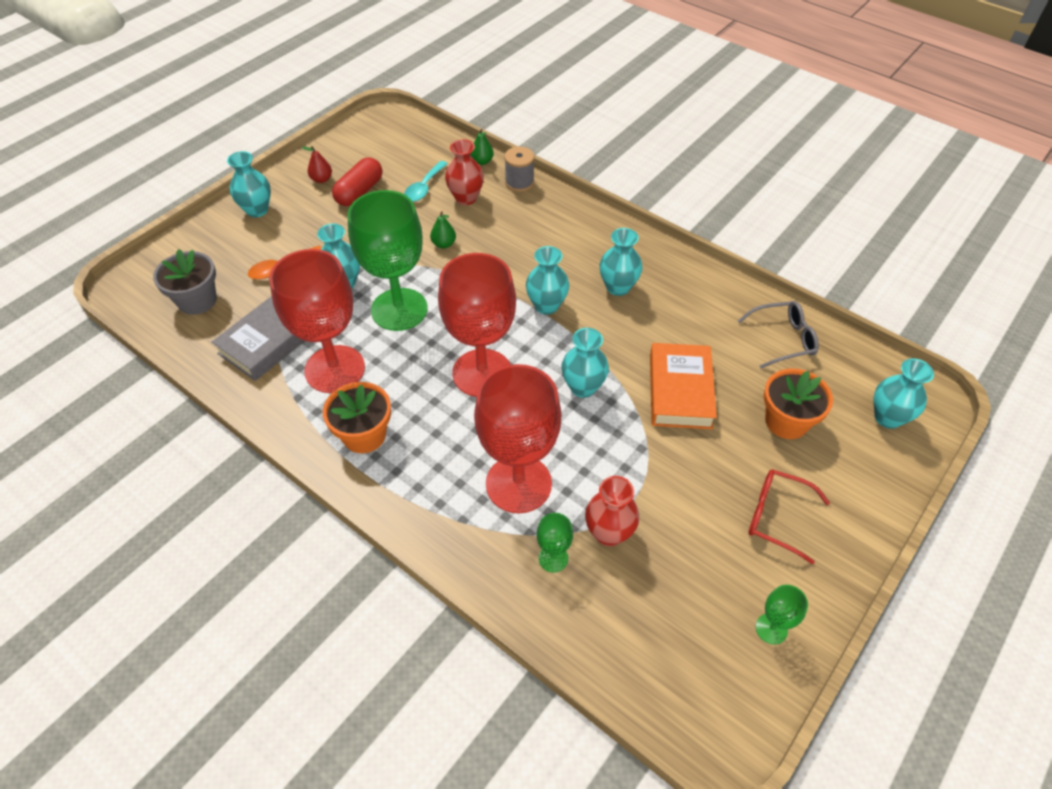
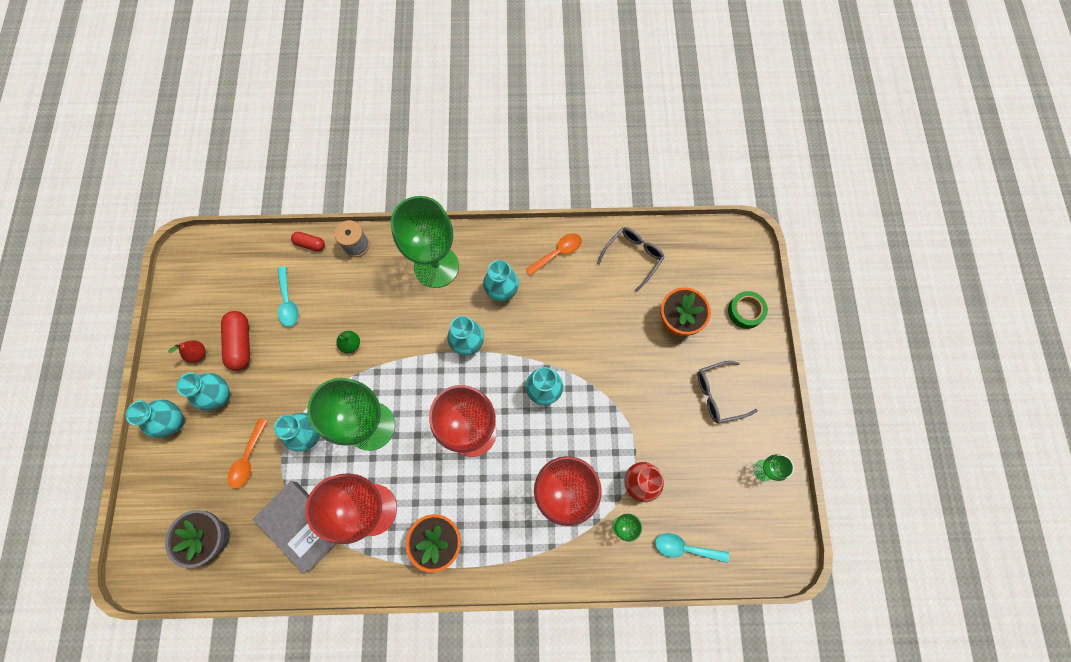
camera: 40 degrees left, 20 degrees up
grey book [212,296,304,381] -> grey book turned 45 degrees counterclockwise [253,481,336,574]
red vase [445,139,484,205] -> none
green pear [471,129,494,165] -> red capsule [291,232,325,251]
orange book [650,343,717,429] -> none
red glasses [748,469,830,564] -> grey glasses [697,361,758,423]
turquoise vase [873,358,934,429] -> turquoise vase moved to [177,372,230,411]
none -> green goblet [391,196,459,288]
none -> orange spoon [525,233,582,276]
none -> turquoise spoon [655,533,729,563]
none -> green tape [728,291,768,329]

